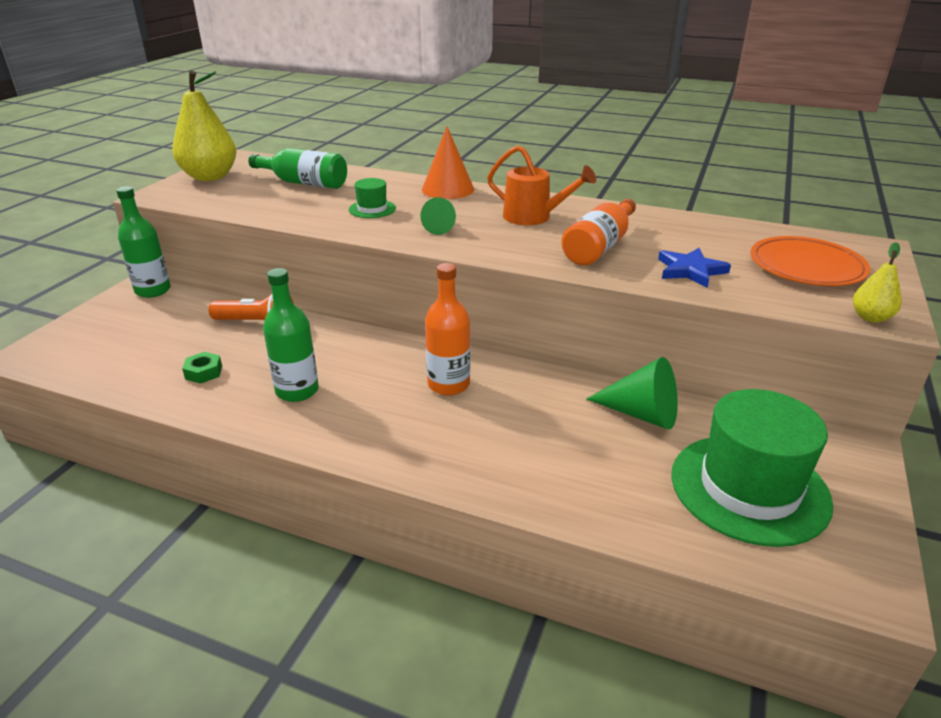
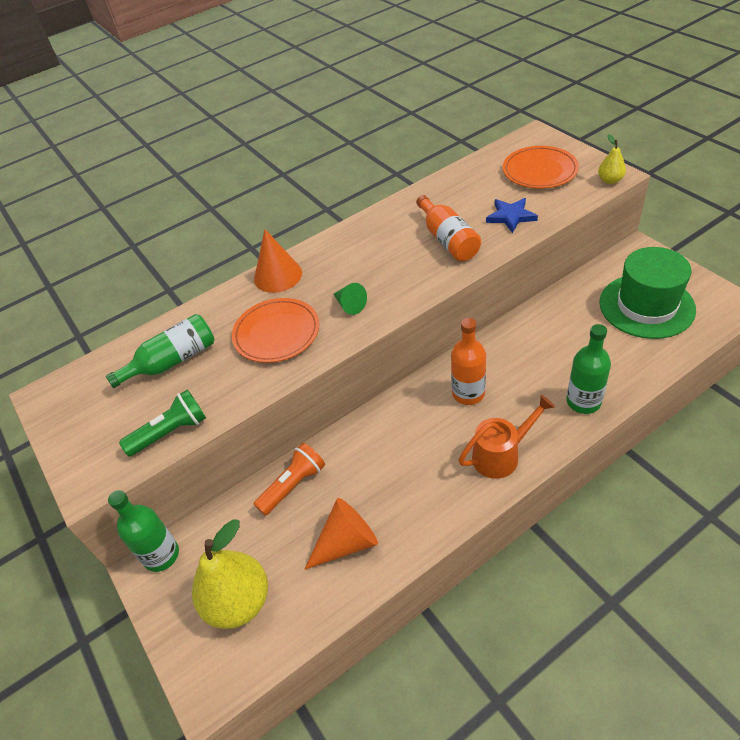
camera: 50 degrees left, 15 degrees up
yellow pear [172,70,237,181] -> yellow pear moved to [192,519,268,629]
green nut [182,352,222,384] -> orange cone [304,498,378,570]
green bottle [263,268,319,402] -> green bottle moved to [566,324,611,414]
green hat [349,178,396,218] -> orange plate [232,298,319,363]
orange watering can [487,145,596,225] -> orange watering can moved to [458,395,555,479]
green cone [586,357,678,430] -> none
none -> green flashlight [119,389,206,457]

